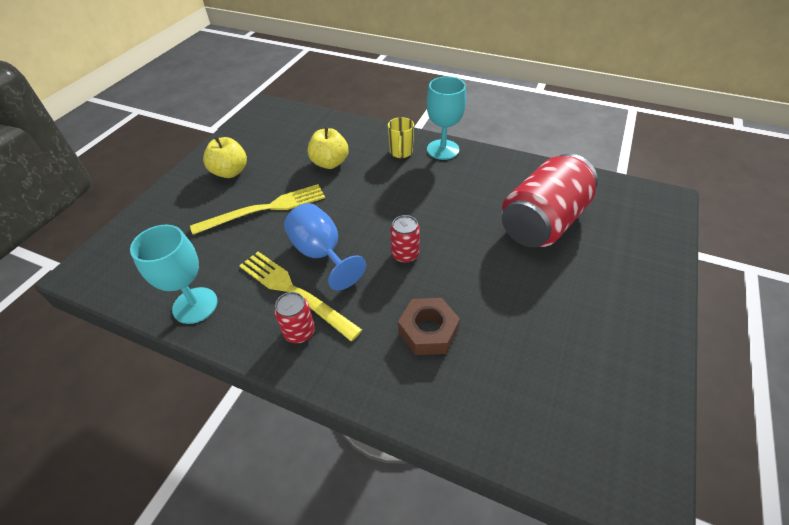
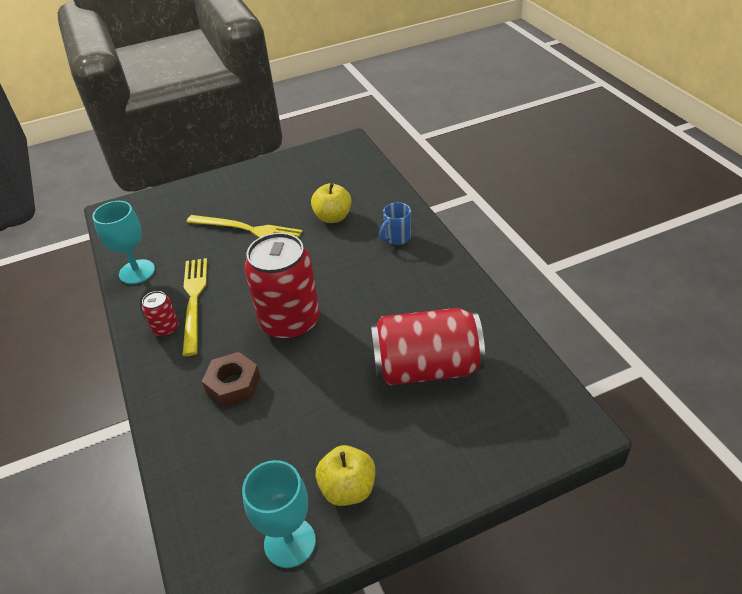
camera: 45 degrees right, 5 degrees down
yellow apple [203,137,247,178] -> yellow apple moved to [316,445,375,506]
blue goblet [284,203,366,290] -> none
yellow mug [388,117,414,158] -> blue mug [379,202,411,245]
red can [390,215,420,263] -> red can [244,233,320,340], size x2.24
turquoise goblet [427,76,466,160] -> turquoise goblet moved to [242,460,316,568]

